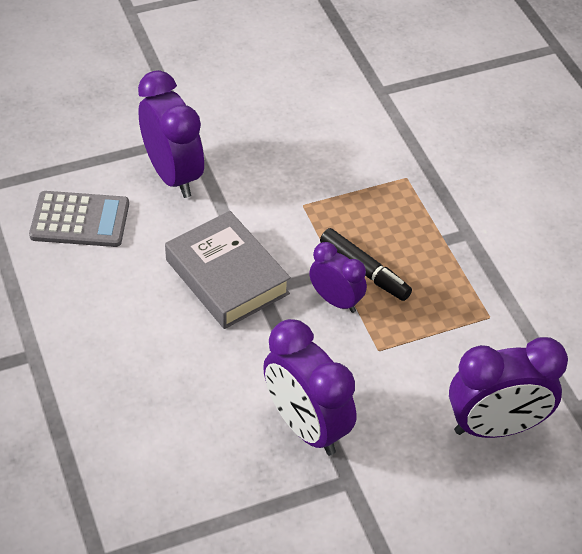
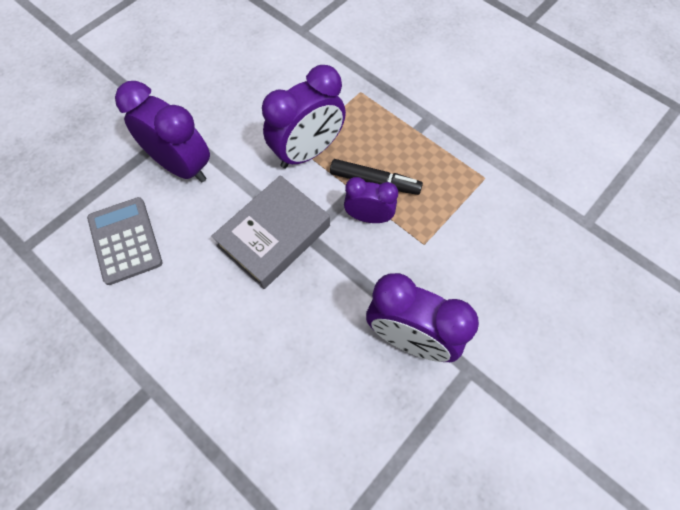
camera: 25 degrees left, 15 degrees up
grey calculator [29,191,129,247] -> grey calculator turned 90 degrees counterclockwise [87,197,162,285]
grey book [165,211,291,329] -> grey book turned 75 degrees counterclockwise [211,175,330,289]
purple clock [449,337,568,438] -> purple clock moved to [262,65,346,169]

